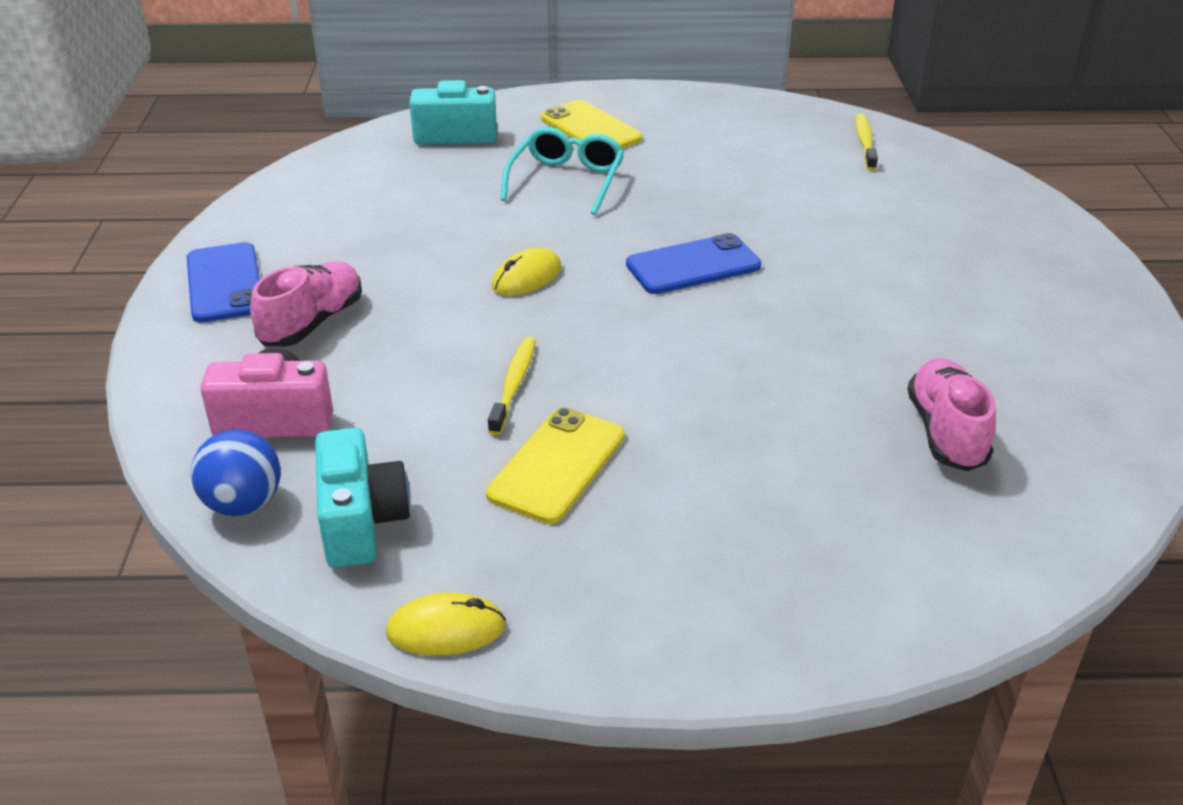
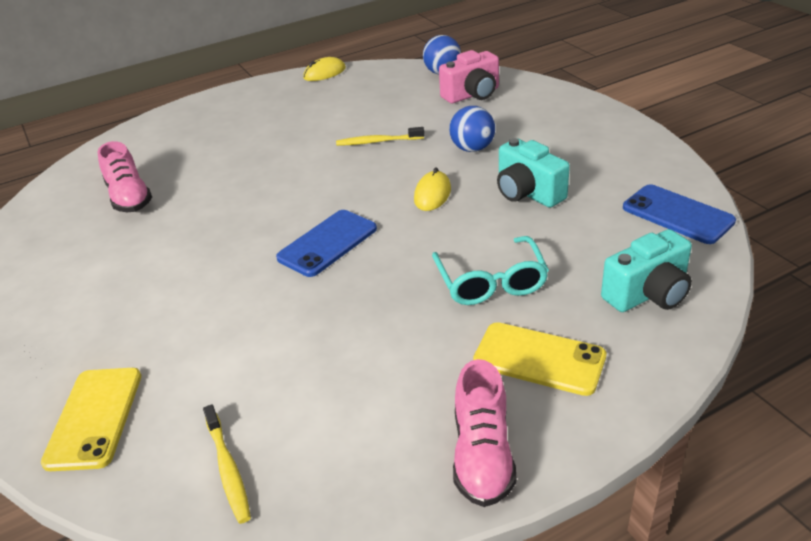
camera: 155 degrees right, 0 degrees up
blue phone [187,242,260,323] -> blue phone moved to [623,184,736,244]
pink shoe [250,262,362,347] -> pink shoe moved to [453,359,516,507]
turquoise camera [315,428,411,568] -> turquoise camera moved to [497,138,570,208]
yellow phone [486,407,625,524] -> yellow phone moved to [41,368,141,471]
yellow toothbrush [488,337,536,435] -> yellow toothbrush turned 105 degrees clockwise [336,127,424,146]
none -> blue ball [449,106,495,152]

